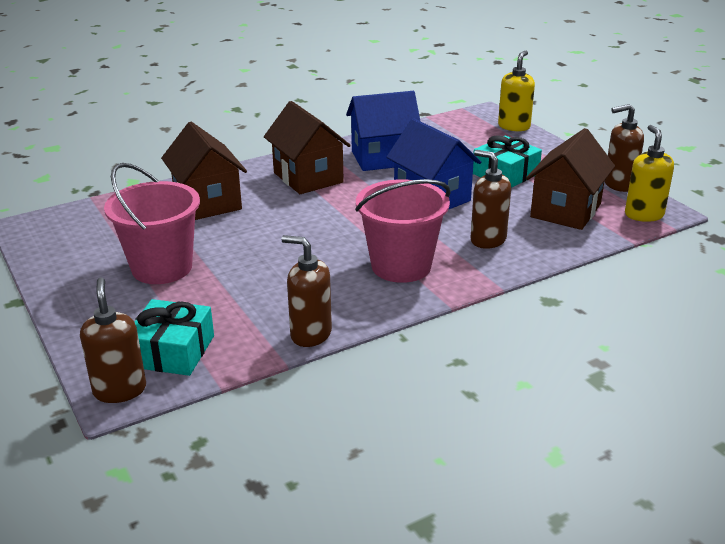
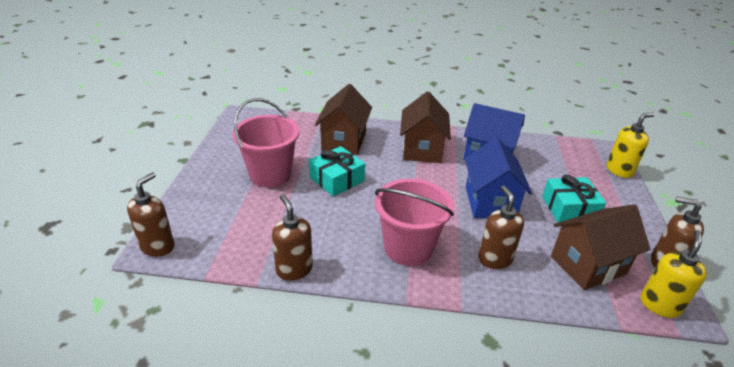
camera: 35 degrees right, 5 degrees up
turquoise gift [135,299,214,376] -> turquoise gift moved to [309,146,365,196]

